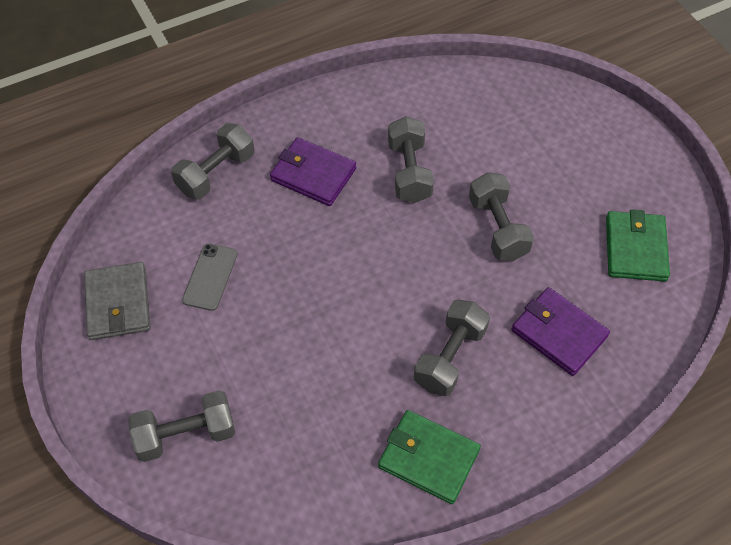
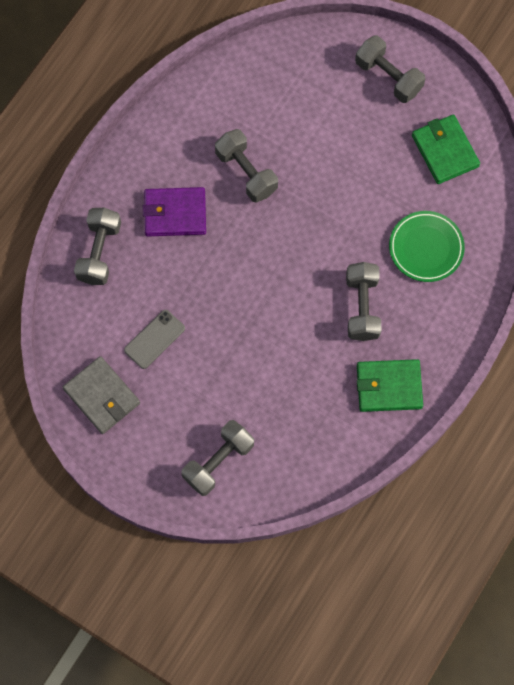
camera: 30 degrees left, 15 degrees up
grey phone [182,243,237,311] -> grey phone turned 60 degrees clockwise [124,310,185,369]
grey dumbbell [469,172,534,261] -> grey dumbbell moved to [355,35,425,103]
purple wallet [511,287,610,376] -> green plate [389,211,465,282]

